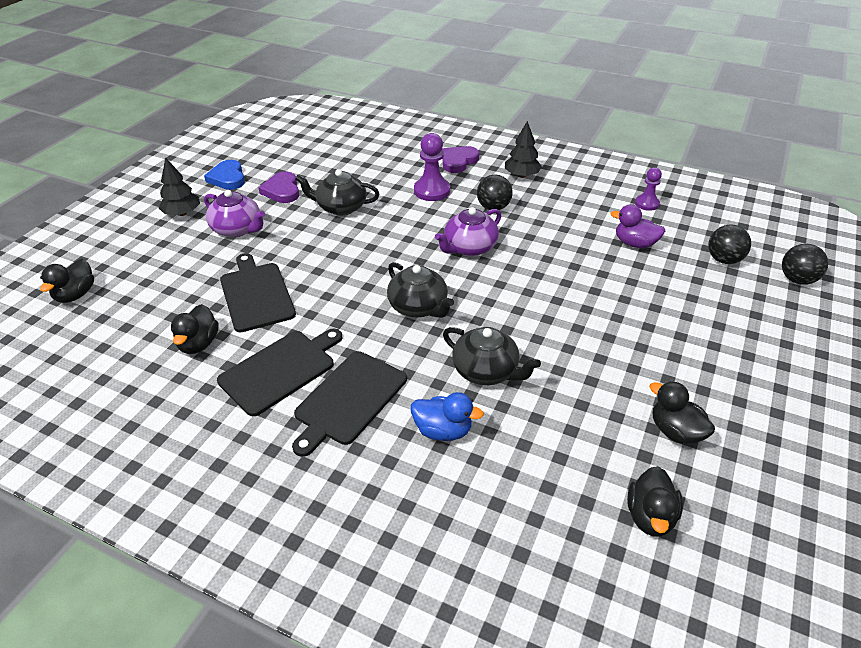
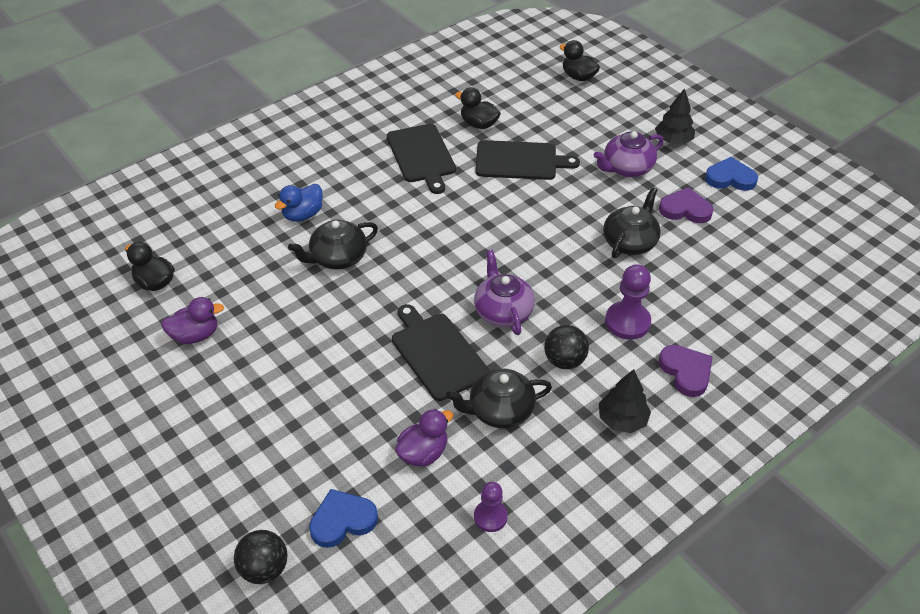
camera: 115 degrees right, 5 degrees up
black cutting board [292,351,407,457] -> black cutting board moved to [392,304,490,401]
black teapot [387,262,454,318] -> black teapot moved to [446,368,552,429]
black duck [649,381,715,444] -> purple duck [161,297,224,344]
black ball [708,225,751,264] -> blue heart [309,489,378,548]

